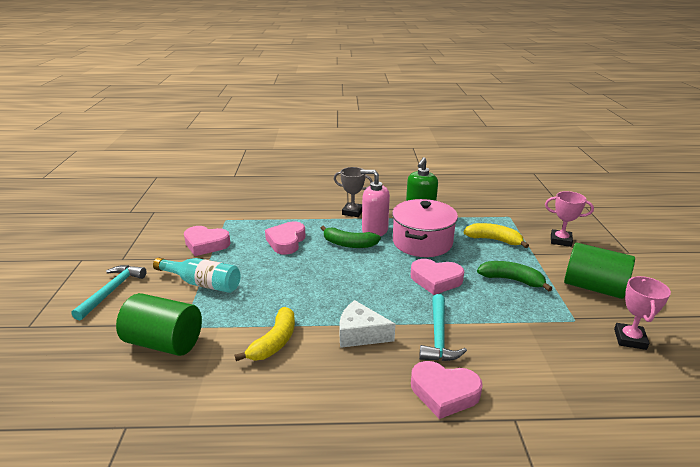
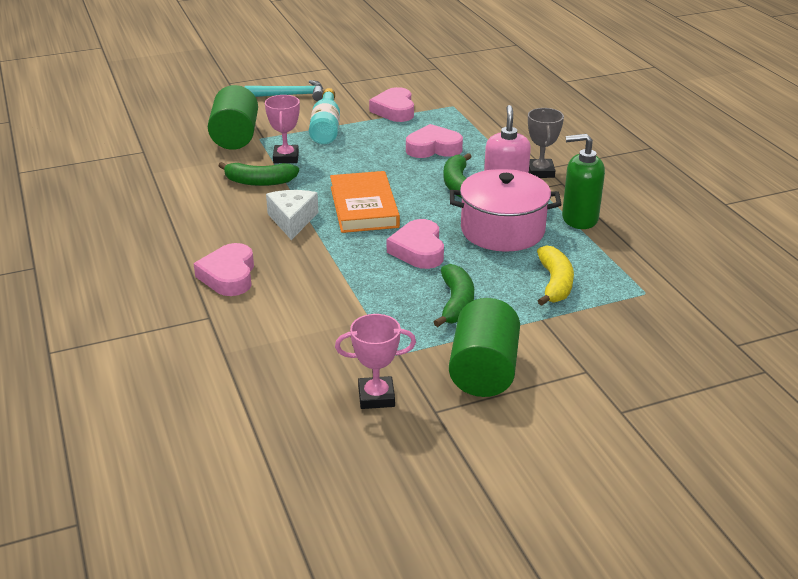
camera: 70 degrees right, 5 degrees up
yellow banana [235,307,295,361] -> green banana [218,162,299,186]
turquoise hammer [419,294,467,361] -> none
pink trophy [545,191,594,247] -> pink trophy moved to [265,95,300,163]
none -> orange book [330,171,400,233]

